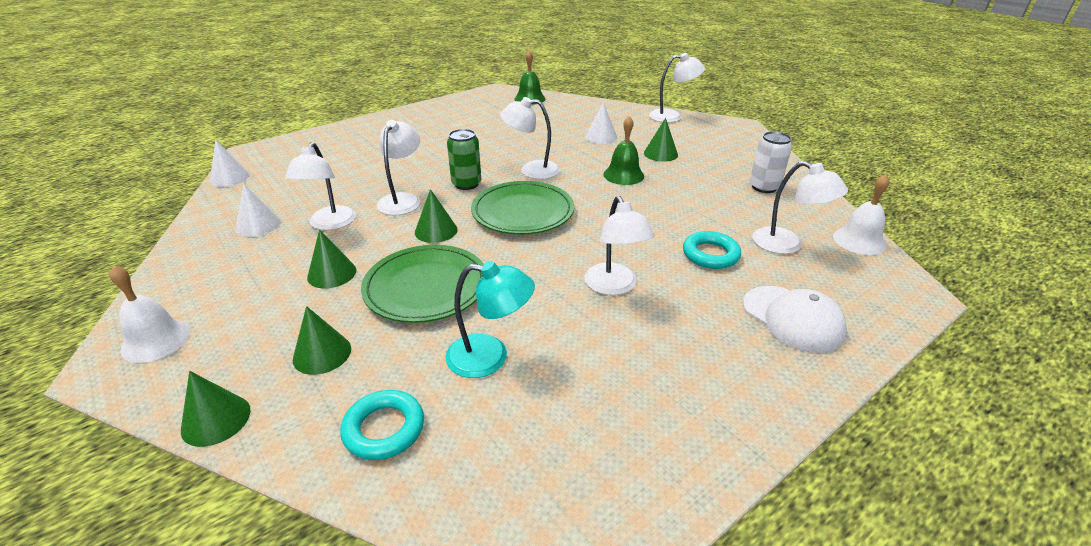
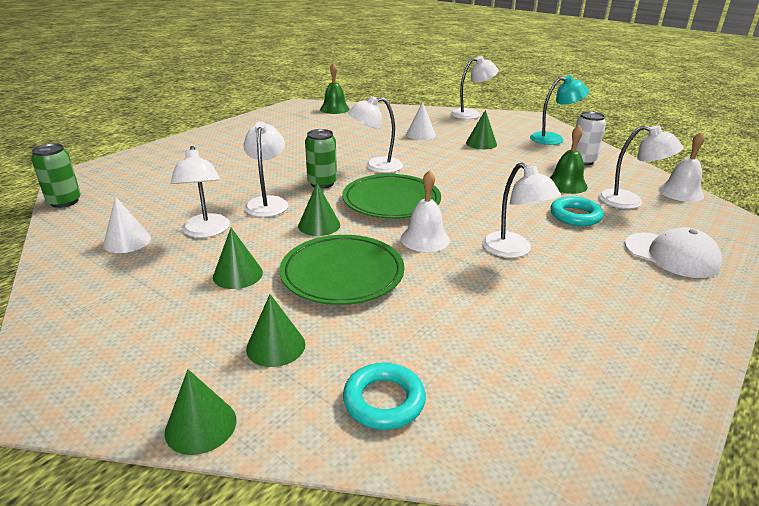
camera: 15 degrees left, 5 degrees down
white bell [109,265,190,363] -> white bell moved to [401,170,450,252]
white cone [210,140,250,187] -> green can [31,143,81,208]
turquoise lamp [445,261,535,378] -> turquoise lamp moved to [530,75,589,145]
green bell [603,116,644,185] -> green bell moved to [549,125,588,194]

